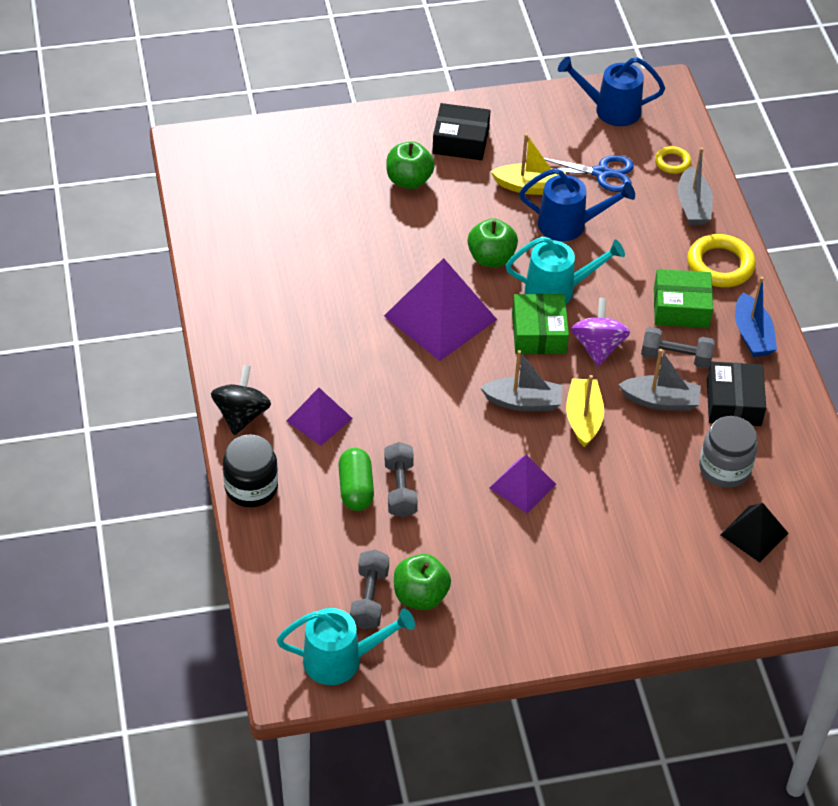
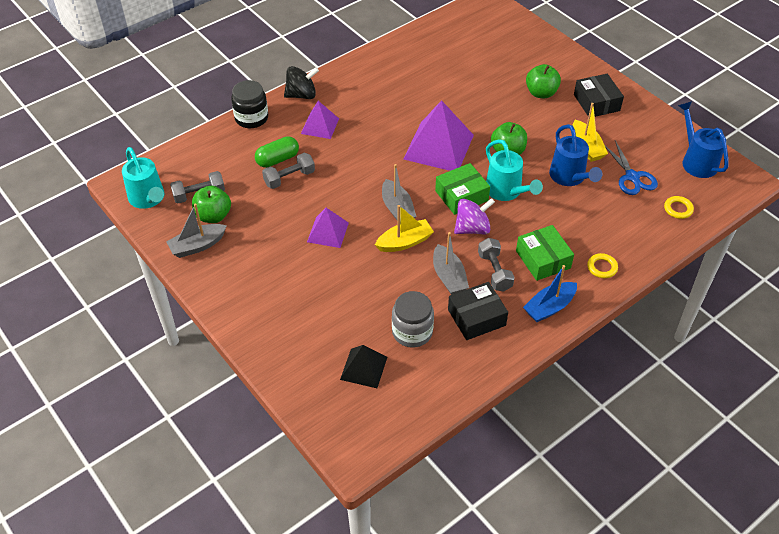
camera: 65 degrees right, 0 degrees up
grey boat [678,147,713,225] -> grey boat moved to [166,204,227,258]
yellow ring [687,234,756,287] -> yellow ring [587,253,618,278], size x0.56

